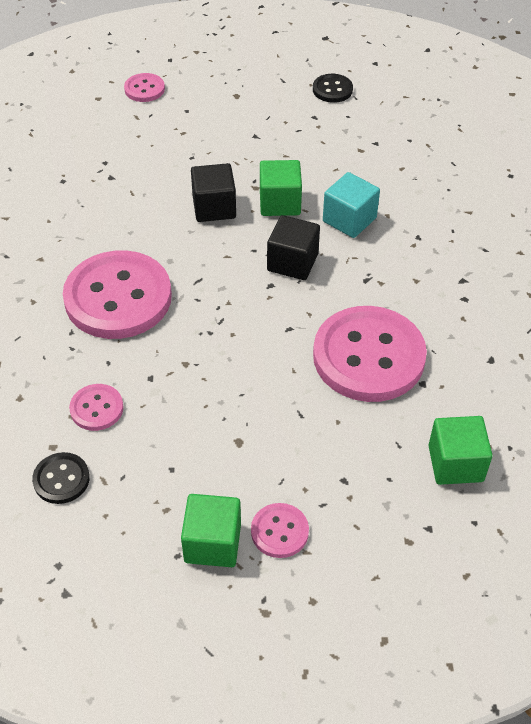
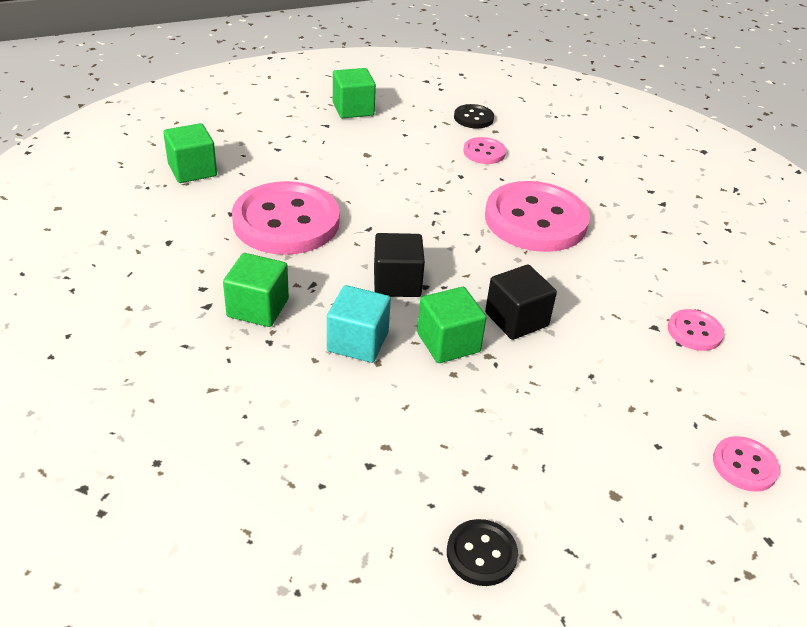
camera: 155 degrees right, 10 degrees down
pink button [251,503,309,558] -> pink button moved to [668,309,724,351]
none -> green cube [223,253,289,327]

